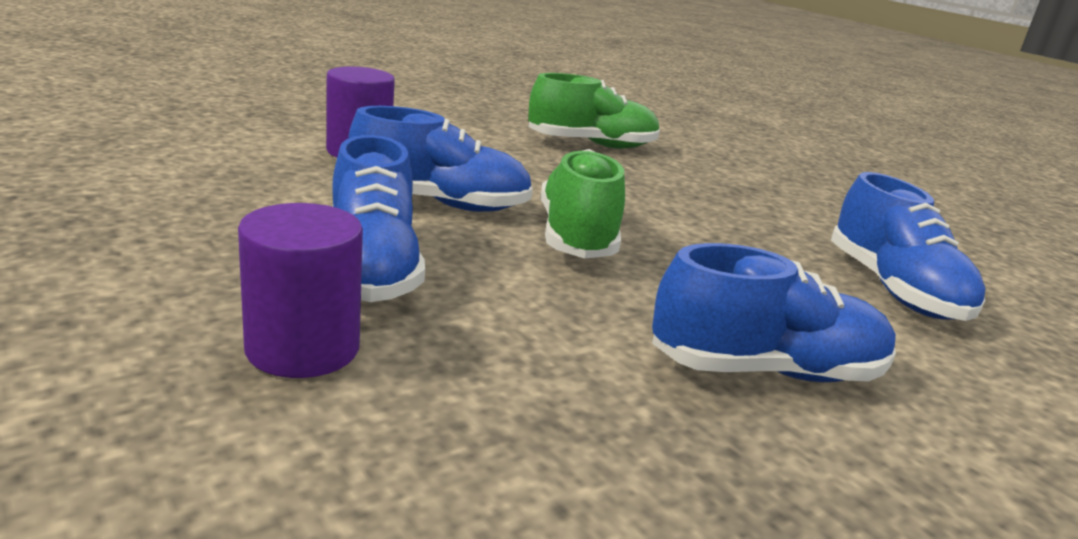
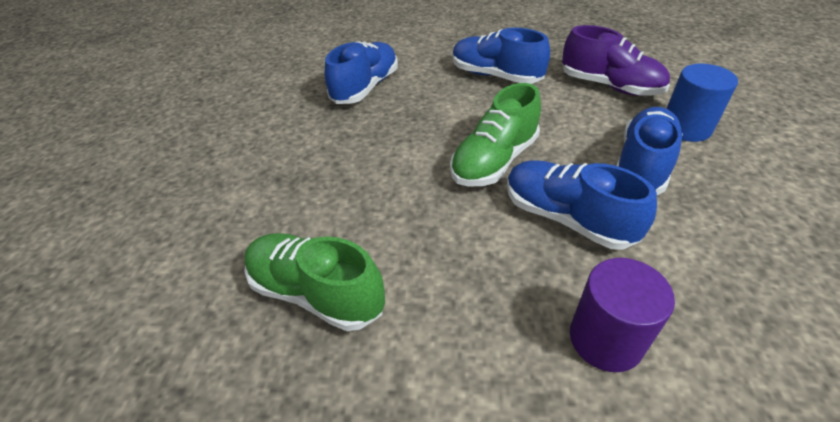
camera: 135 degrees left, 20 degrees up
purple cylinder [238,203,363,378] -> blue cylinder [666,64,738,142]
none -> purple shoe [562,25,670,96]

